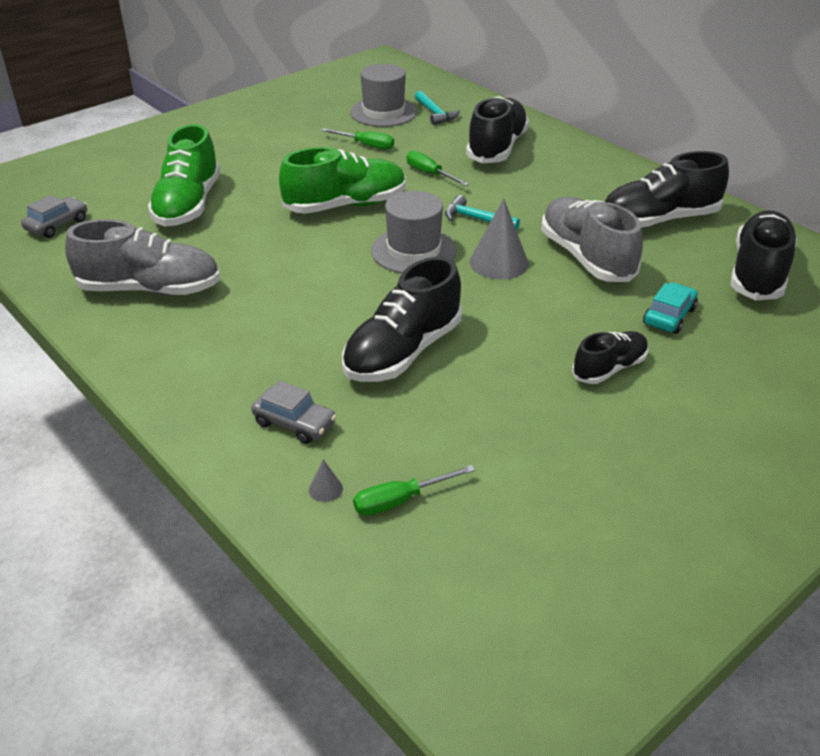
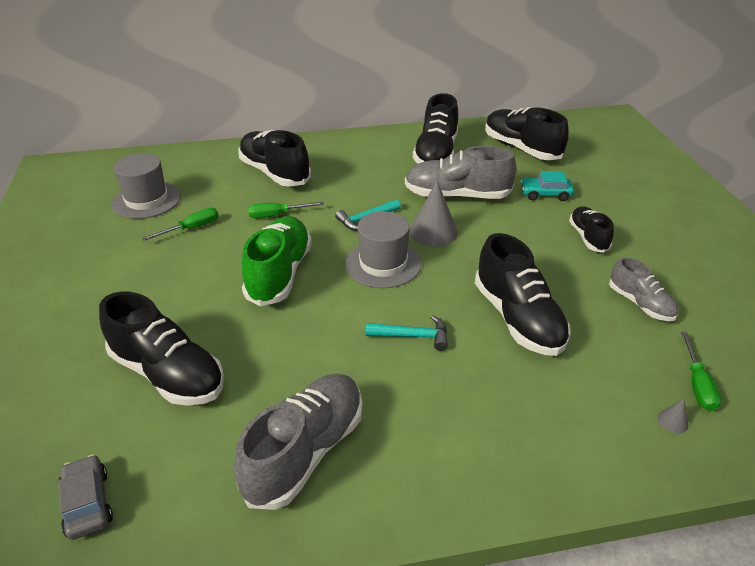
camera: 60 degrees left, 0 degrees up
green shoe [148,124,220,227] -> black shoe [99,291,224,406]
grey car [251,380,336,444] -> none
turquoise hammer [415,91,460,125] -> turquoise hammer moved to [366,315,448,351]
turquoise car [643,282,698,334] -> turquoise car turned 60 degrees counterclockwise [520,171,574,201]
none -> grey shoe [609,257,679,321]

